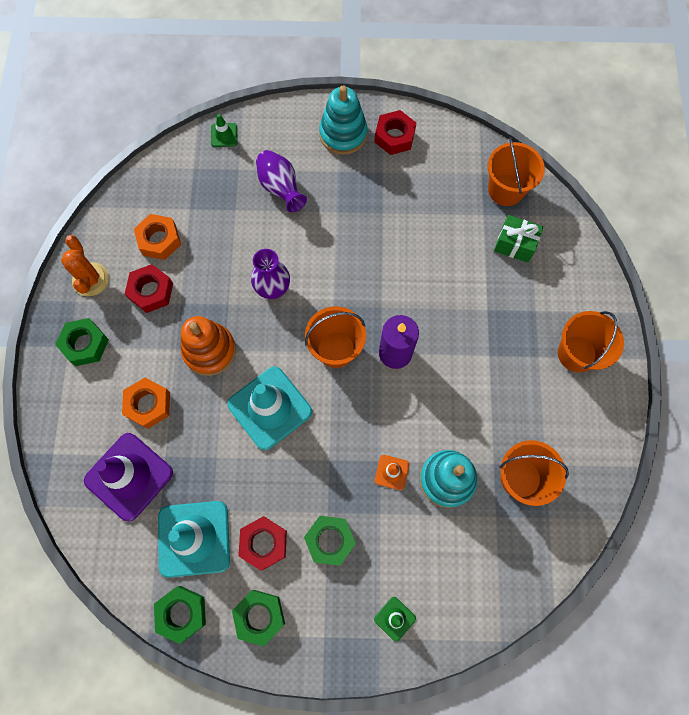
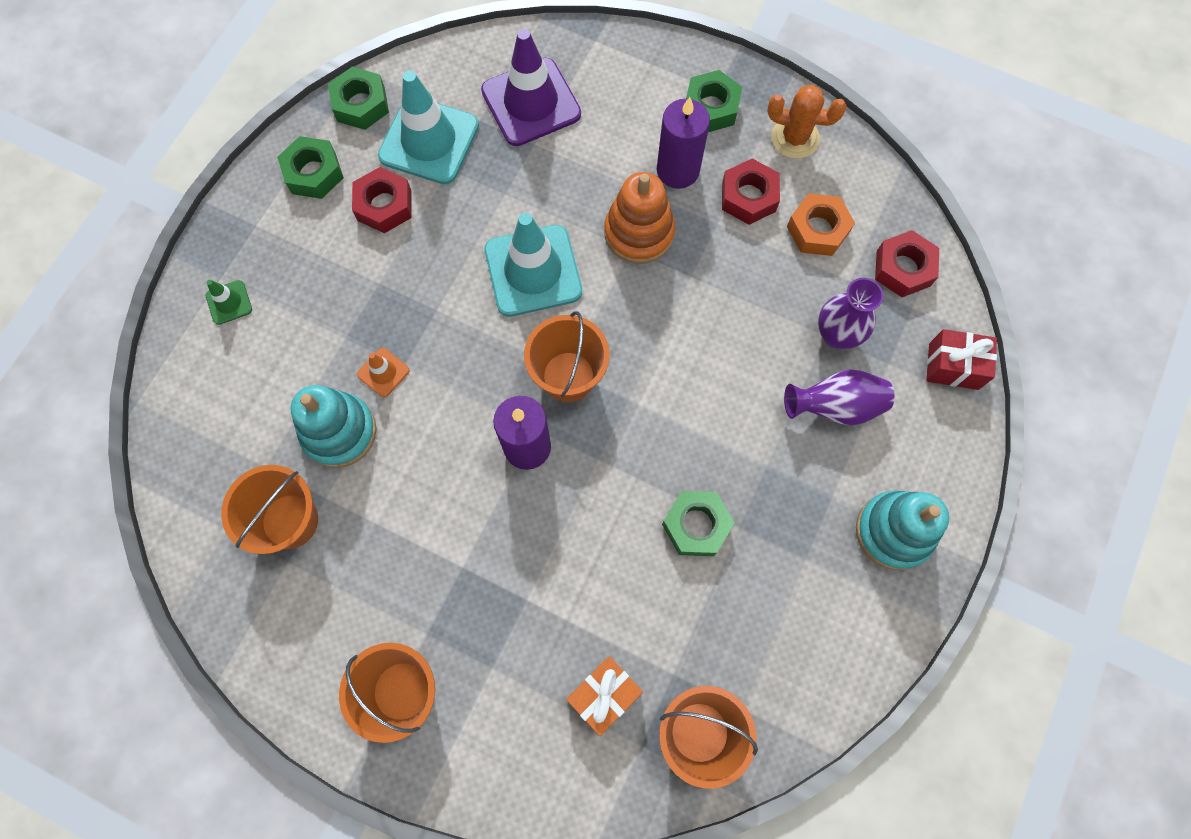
camera: 115 degrees right, 0 degrees up
orange nut [122,378,170,429] -> none
green traffic cone [211,114,237,147] -> red gift [926,329,997,390]
purple vase [251,249,290,299] -> purple vase moved to [818,278,883,349]
green nut [304,516,356,566] -> green nut moved to [662,491,735,556]
red nut [375,110,416,155] -> red nut moved to [875,230,939,297]
green gift [494,215,543,263] -> orange gift [566,656,643,736]
none -> purple candle [657,97,710,189]

